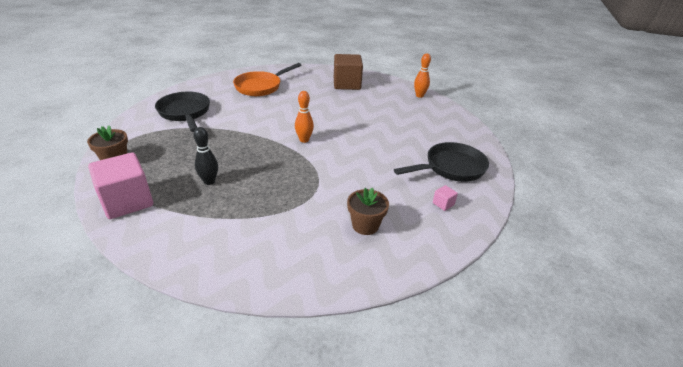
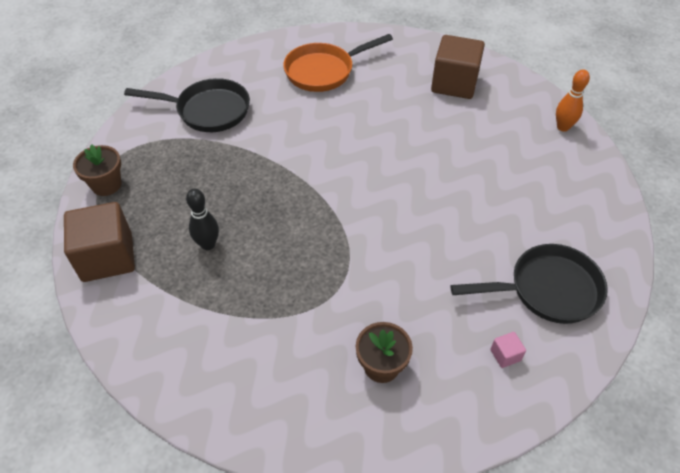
camera: 20 degrees right, 15 degrees up
pink cube [88,153,153,219] -> brown cube [64,202,135,282]
black pan [155,92,210,132] -> black pan turned 105 degrees clockwise [124,78,250,132]
orange bowling pin [295,91,314,143] -> none

